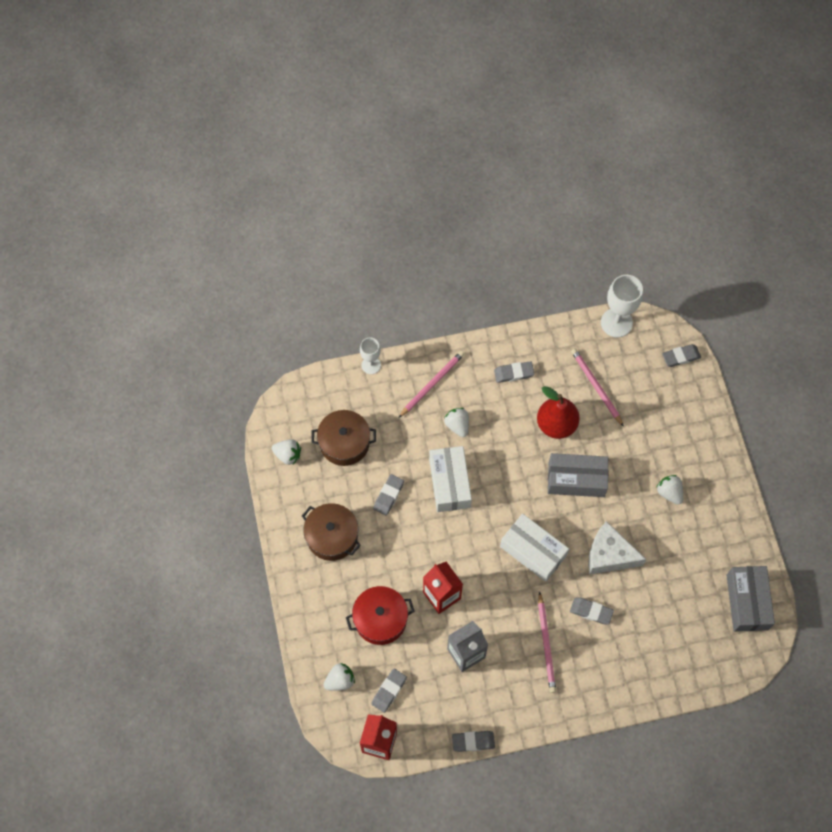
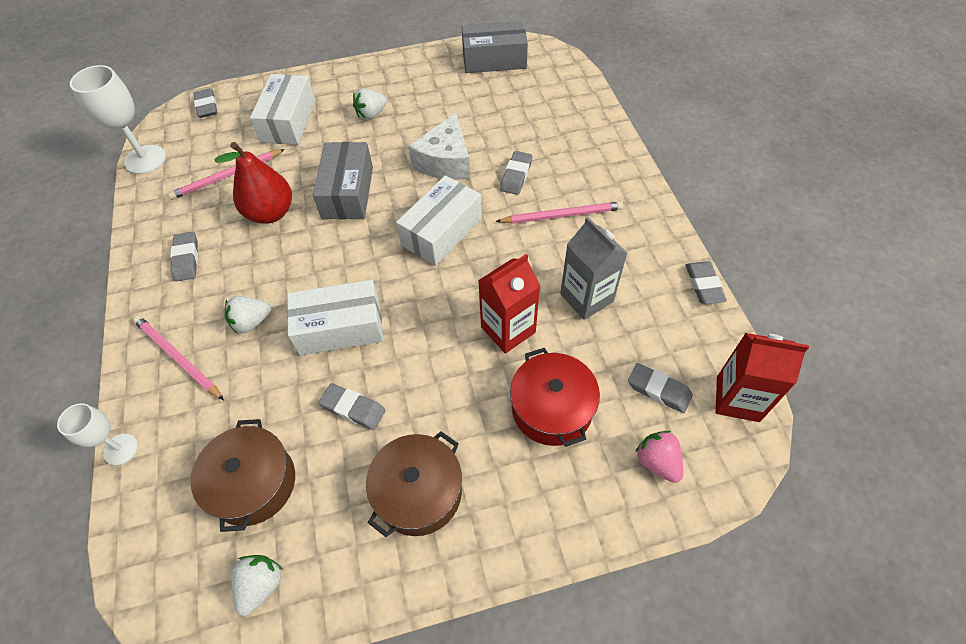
camera: 90 degrees left, 10 degrees down
white strawberry [324,663,355,691] -> pink strawberry [635,431,683,483]
none -> white box [250,74,316,145]

